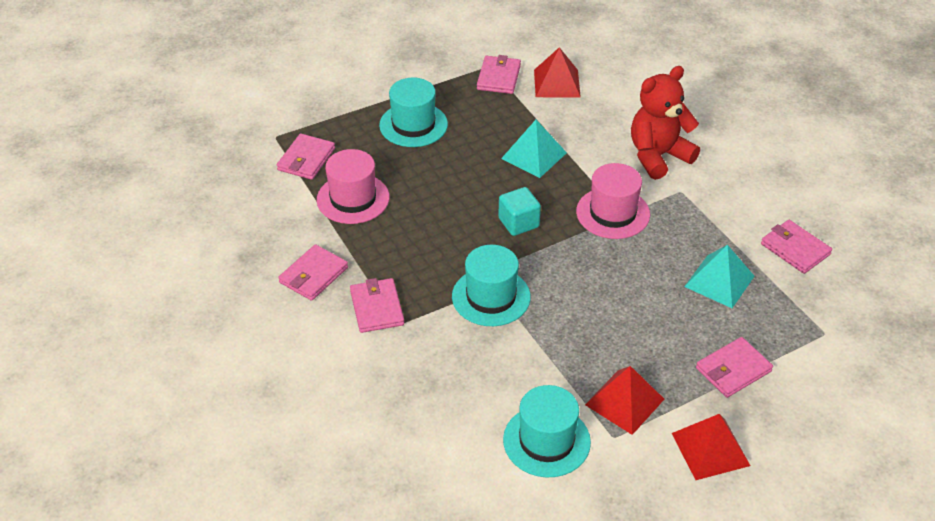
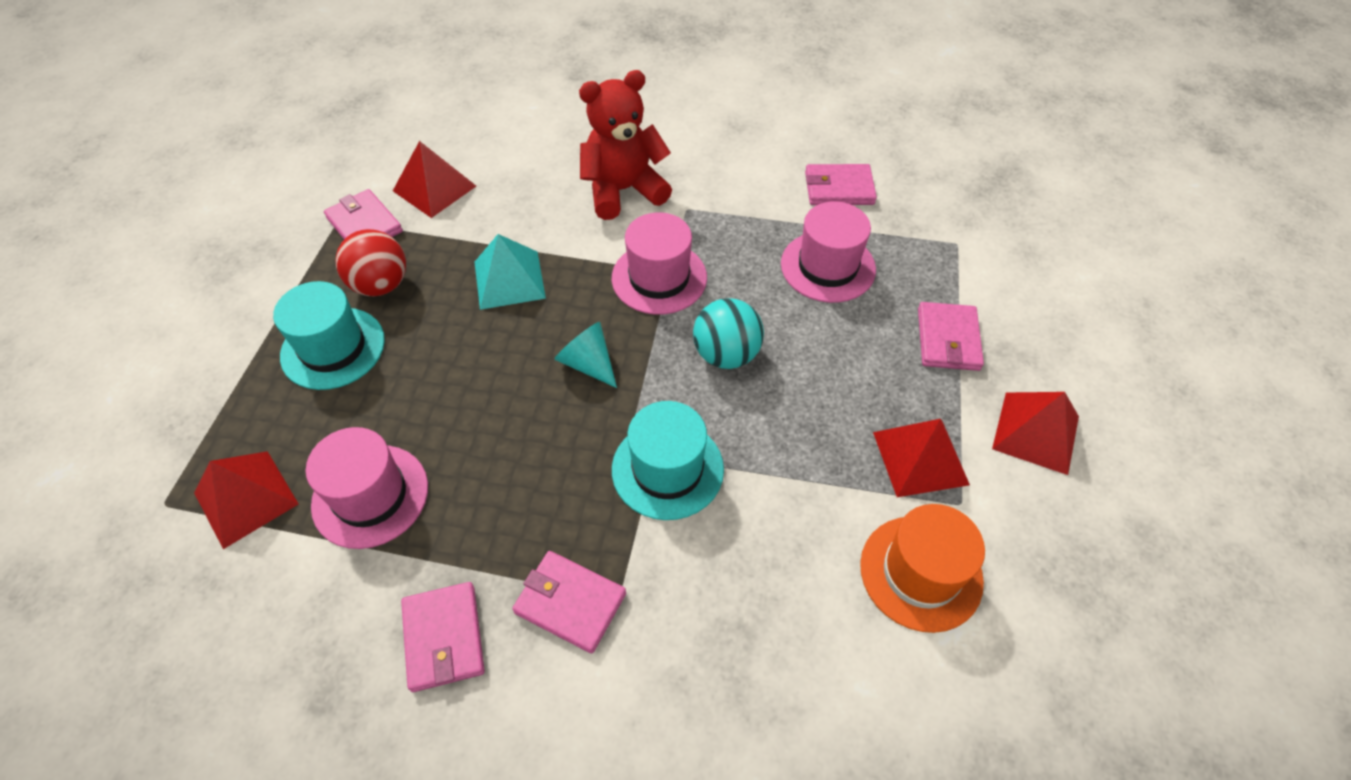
camera: 50 degrees left, 10 degrees up
pink wallet [277,134,335,180] -> red pyramid [194,451,298,549]
turquoise cube [498,187,541,236] -> turquoise cone [554,322,617,388]
turquoise hat [503,385,591,477] -> orange hat [860,504,985,633]
red teddy bear [631,66,700,180] -> red teddy bear turned 60 degrees clockwise [579,70,672,220]
turquoise pyramid [684,245,755,308] -> pink hat [781,201,876,303]
none -> red ball [336,229,406,296]
none -> turquoise ball [693,298,764,369]

